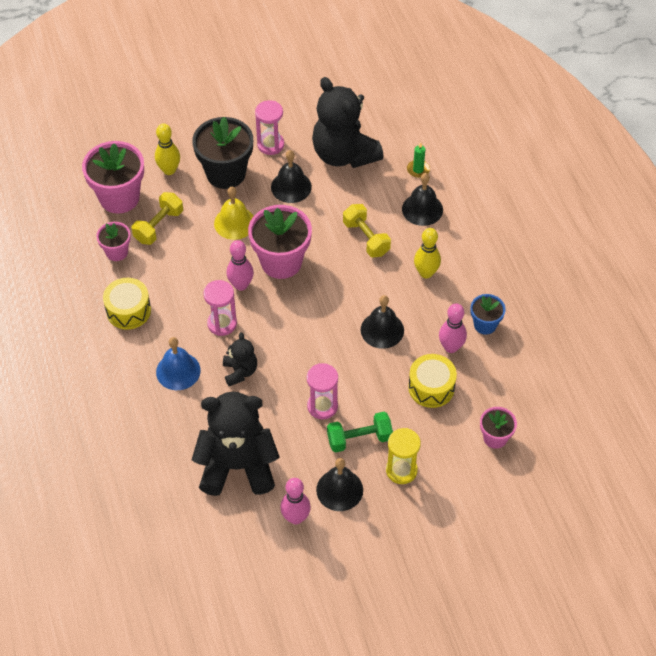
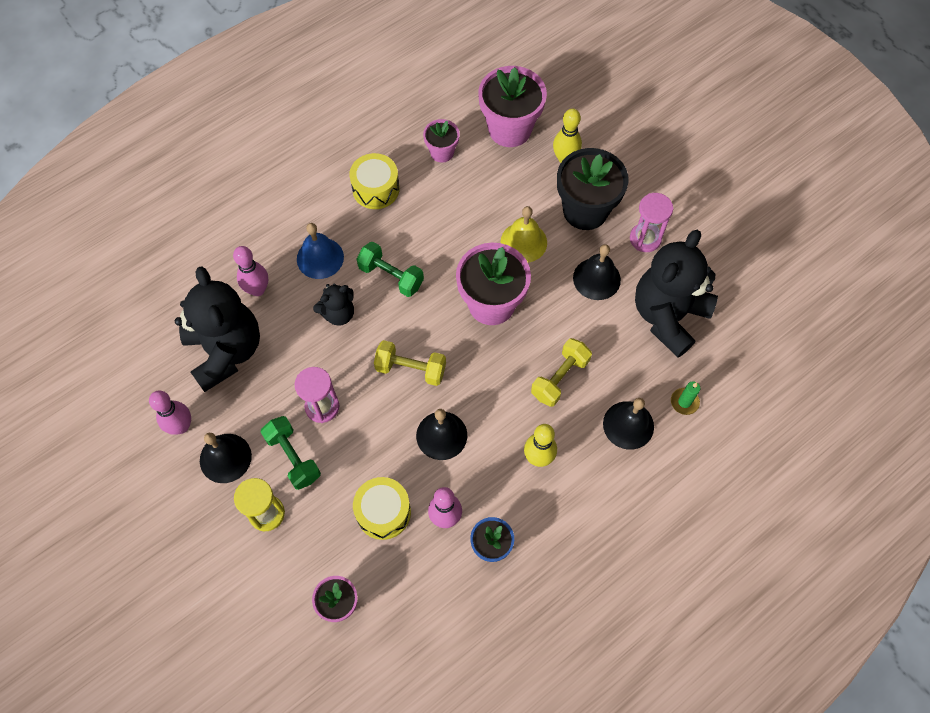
camera: 70 degrees right, 10 degrees up
yellow dumbbell [132,192,183,245] -> yellow dumbbell moved to [374,340,446,386]
pink hourglass [203,280,237,336] -> green dumbbell [357,242,424,297]
pink bowling pin [226,240,254,291] -> pink bowling pin moved to [233,246,268,296]

